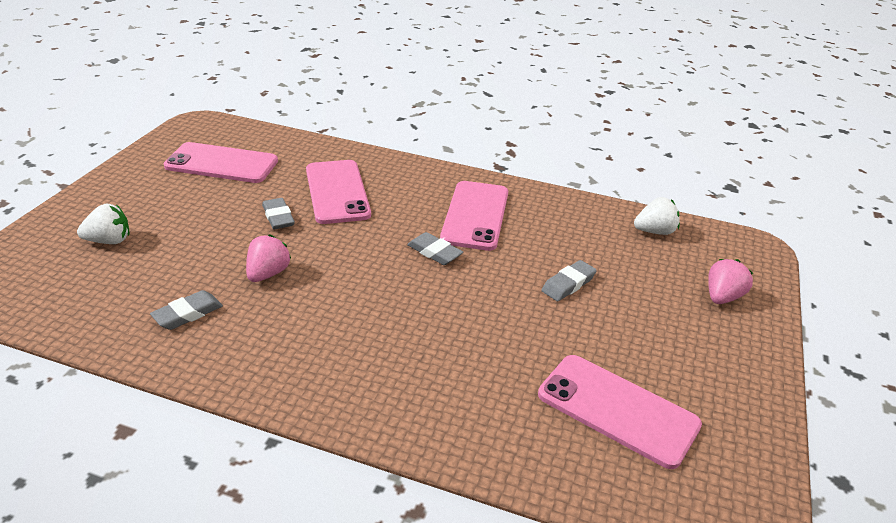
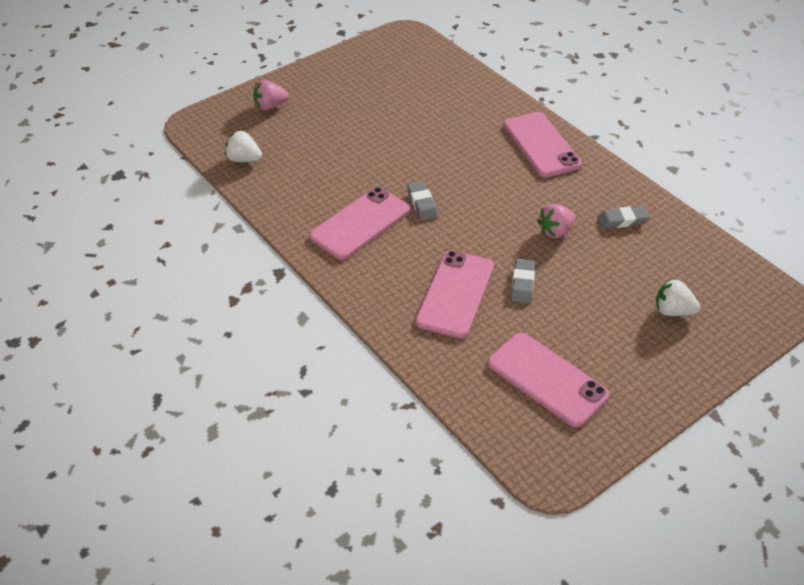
camera: 145 degrees left, 10 degrees up
pink phone [538,355,702,469] -> pink phone moved to [503,112,582,178]
grey eraser [541,260,597,301] -> none

